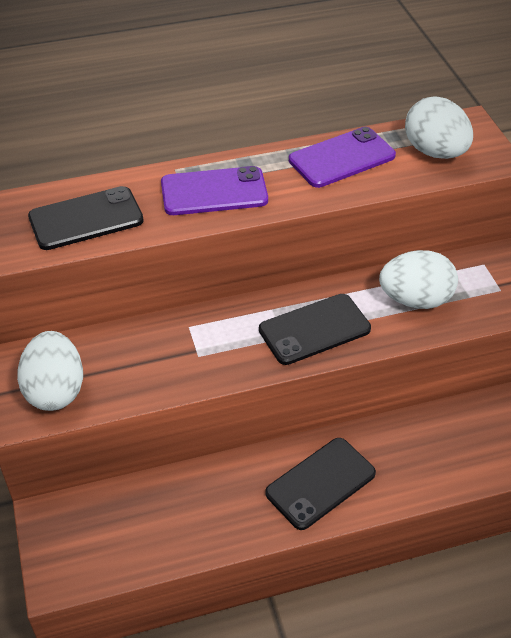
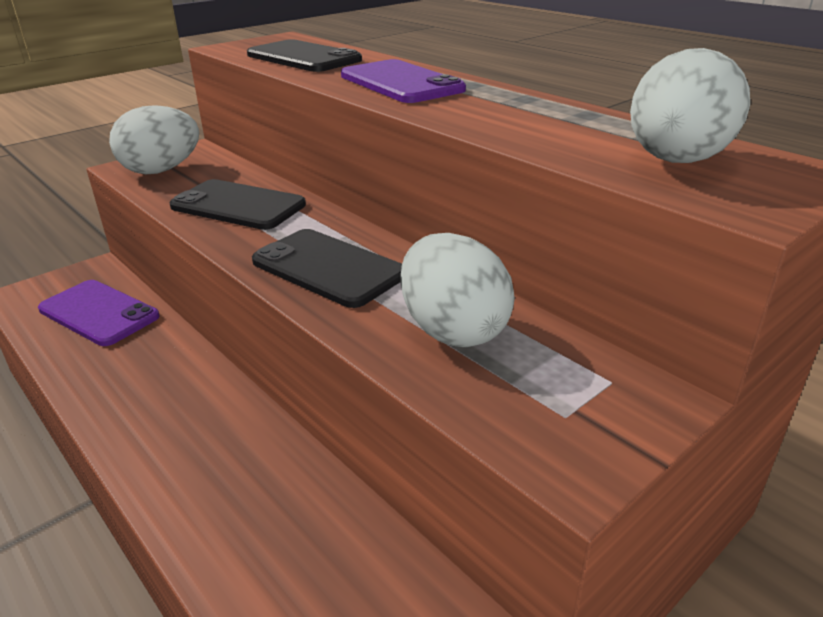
camera: 65 degrees right, 15 degrees down
black phone [265,438,376,530] -> black phone moved to [170,179,306,230]
purple phone [289,127,396,188] -> purple phone moved to [38,280,160,346]

